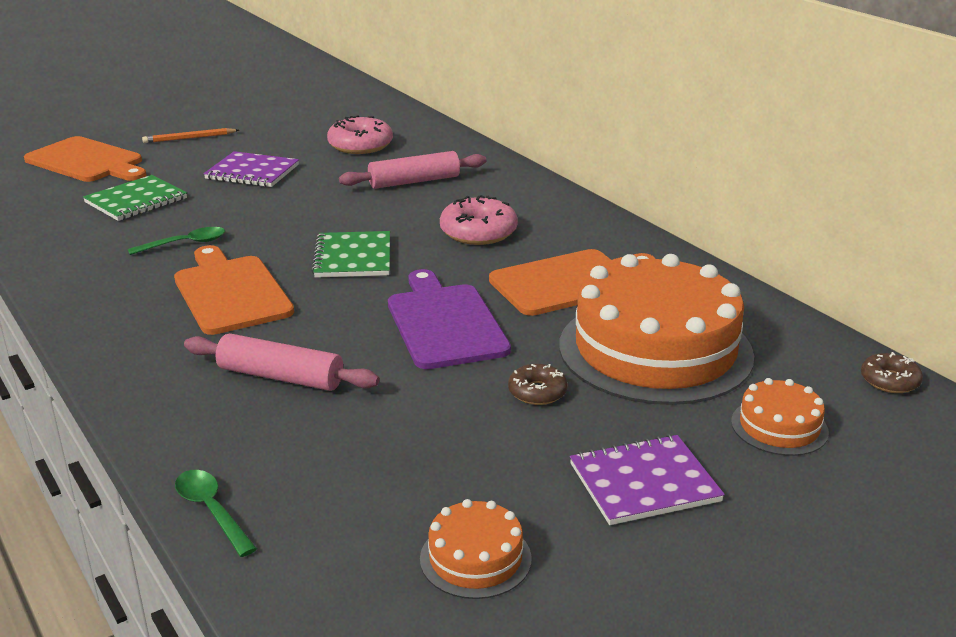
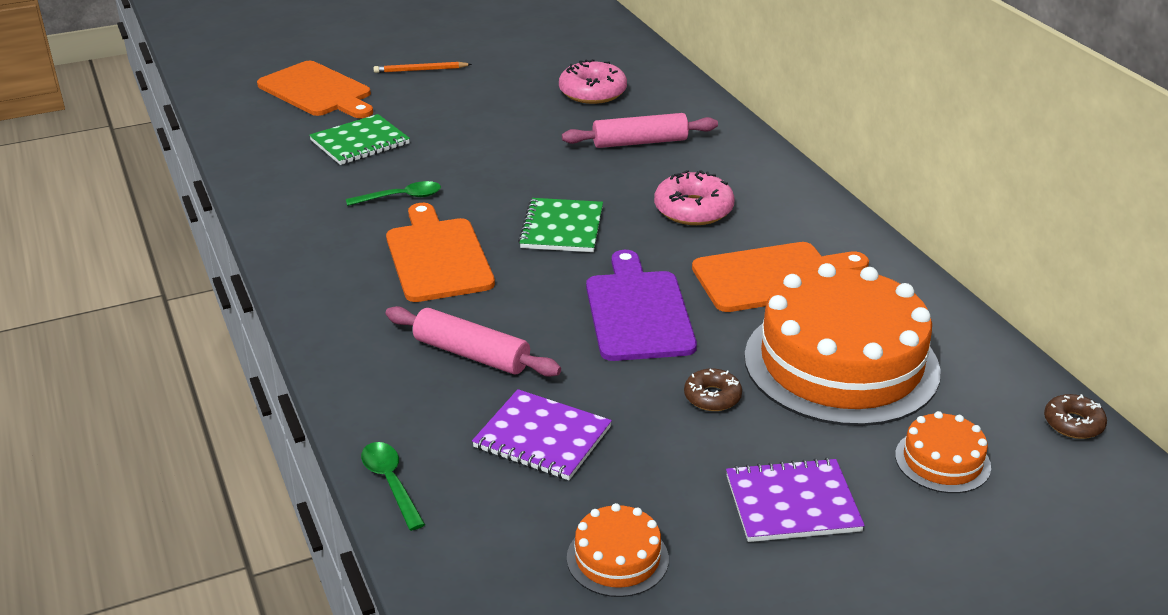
camera: 10 degrees right, 5 degrees up
purple notebook [204,151,299,187] -> purple notebook moved to [472,389,612,480]

